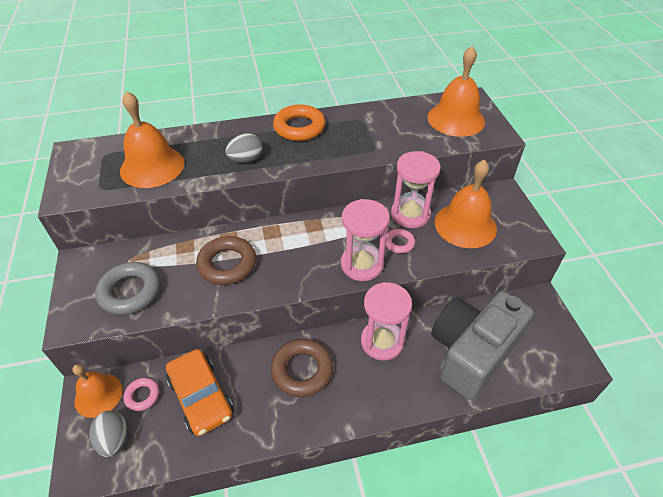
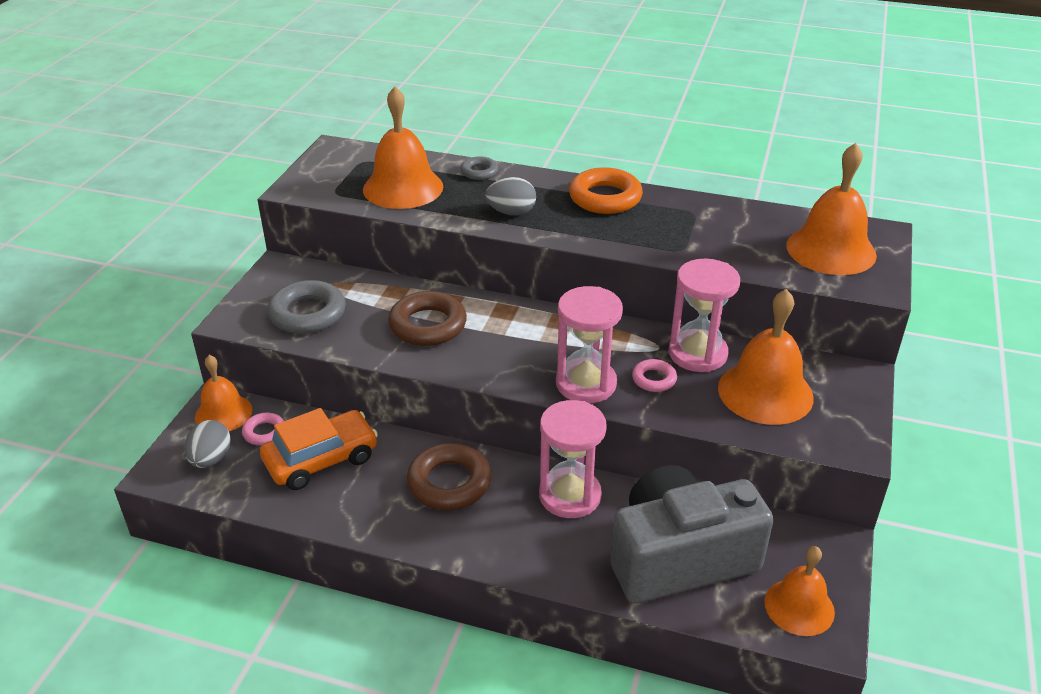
camera: 30 degrees right, 10 degrees down
orange car [166,349,234,436] -> orange car turned 120 degrees counterclockwise [260,408,378,490]
none -> grey ring [461,156,498,180]
none -> orange bell [765,546,835,636]

